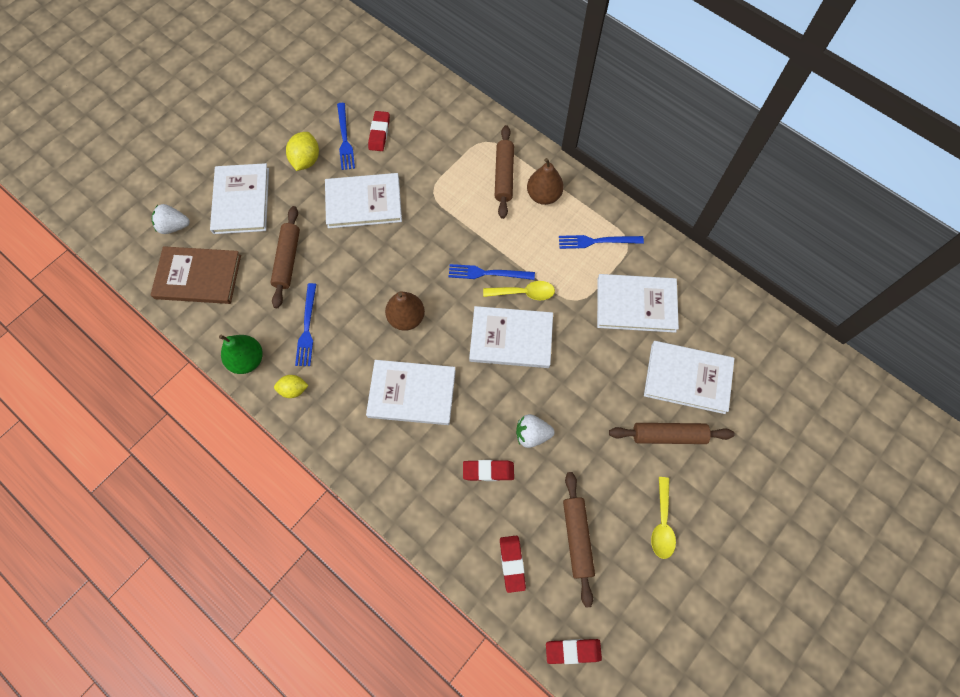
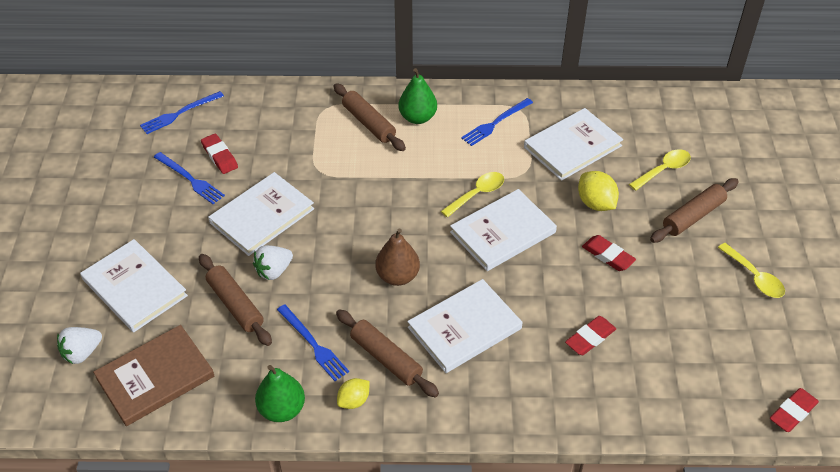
camera: 40 degrees left, 20 degrees down
yellow lemon [286,132,319,171] -> yellow lemon moved to [578,171,619,211]
blue fork [449,264,535,280] -> blue fork moved to [140,91,224,134]
red eraser [500,536,526,593] -> red eraser moved to [582,235,636,271]
white strawberry [516,414,555,448] -> white strawberry moved to [253,245,293,280]
brown pear [527,158,564,205] -> green pear [398,68,437,124]
brown rolling pin [563,472,595,608] -> brown rolling pin moved to [336,309,439,397]
white book [644,341,735,414] -> yellow spoon [629,149,691,191]

